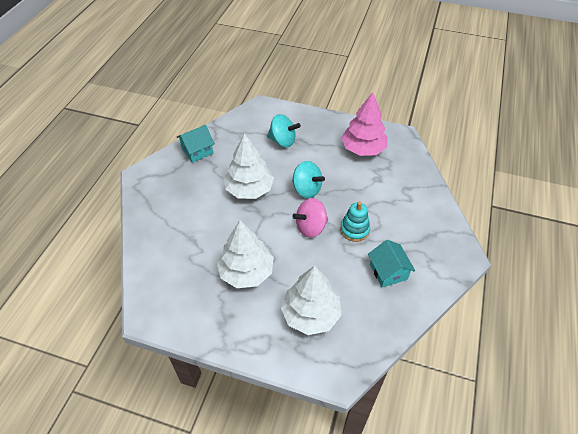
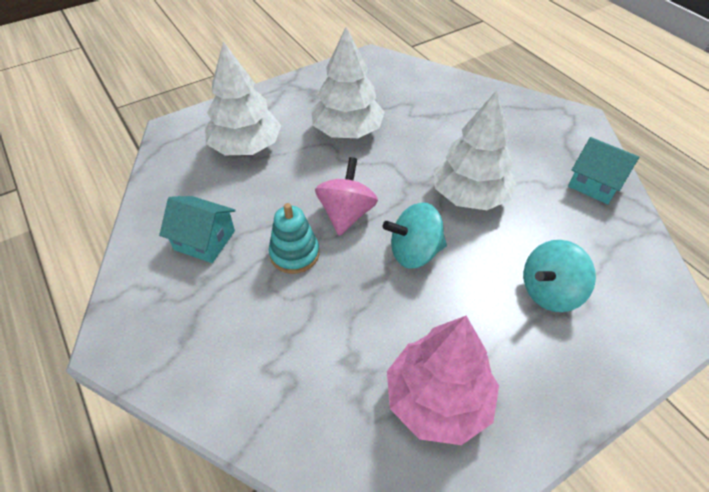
camera: 130 degrees right, 0 degrees up
turquoise house [177,125,215,163] -> turquoise house turned 60 degrees counterclockwise [568,137,639,204]

